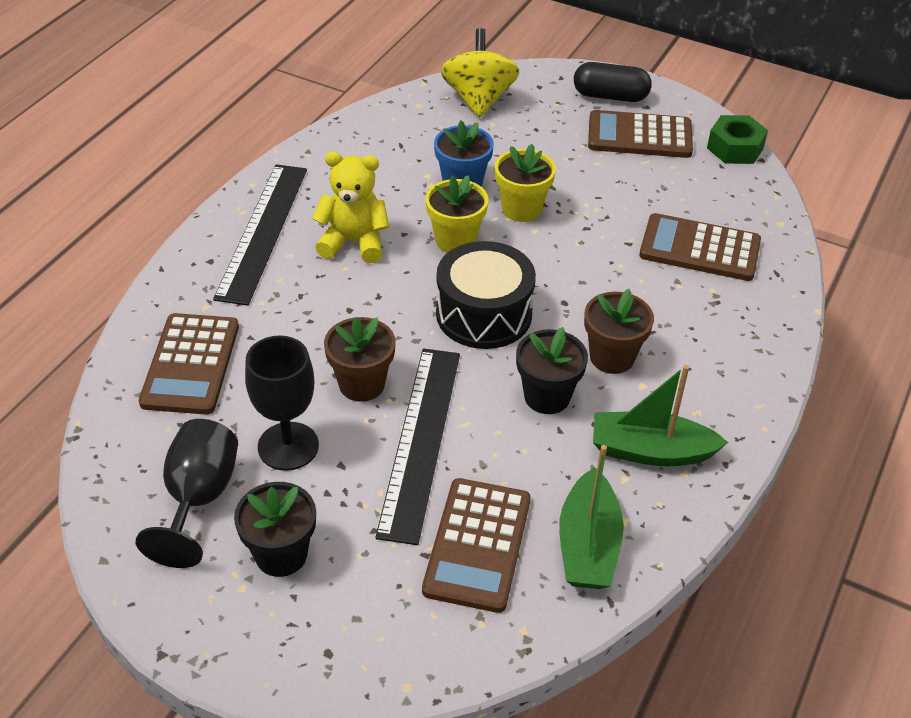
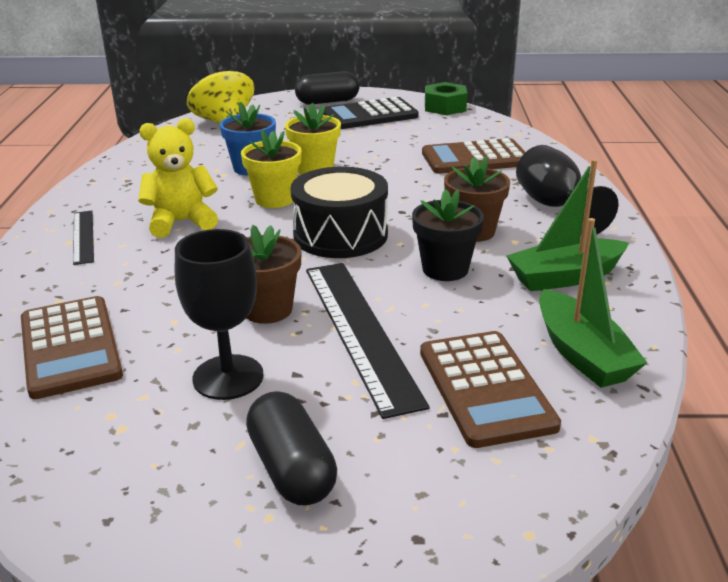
camera: 25 degrees left, 15 degrees down
black goblet [136,419,238,568] -> black goblet moved to [516,145,618,234]
black ruler [213,164,307,306] -> black ruler [73,210,94,265], size x0.52
black flower pot [234,482,316,577] -> black capsule [246,391,337,505]
brown calculator [588,110,693,158] -> black calculator [323,97,419,129]

